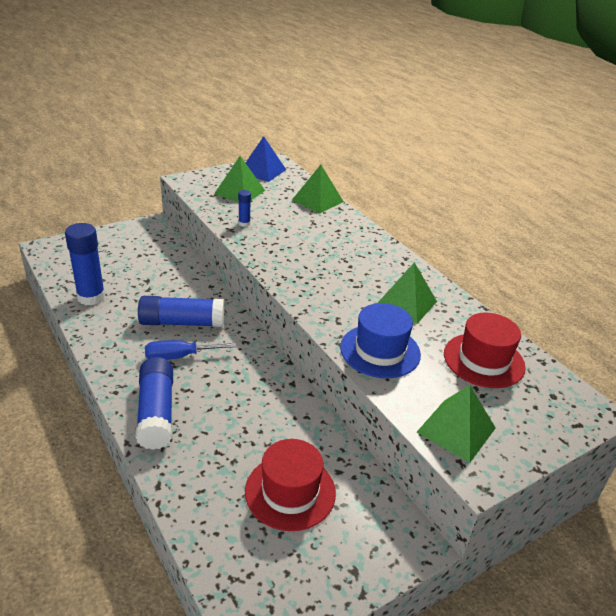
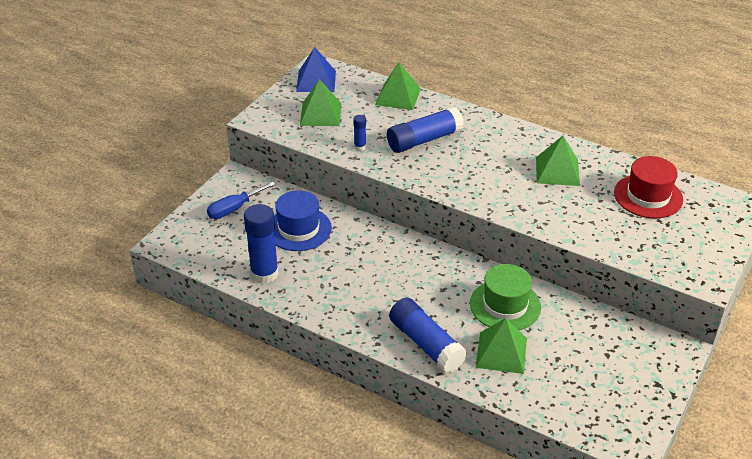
camera: 25 degrees left, 5 degrees up
blue glue stick [138,296,225,327] -> blue glue stick moved to [387,107,464,153]
blue screwdriver [145,340,236,360] -> blue screwdriver moved to [207,182,276,219]
red hat [245,439,336,531] -> none
blue hat [340,303,421,378] -> blue hat moved to [274,190,332,251]
green pyramid [417,385,496,463] -> green pyramid moved to [475,318,527,374]
none -> green hat [470,264,541,330]

